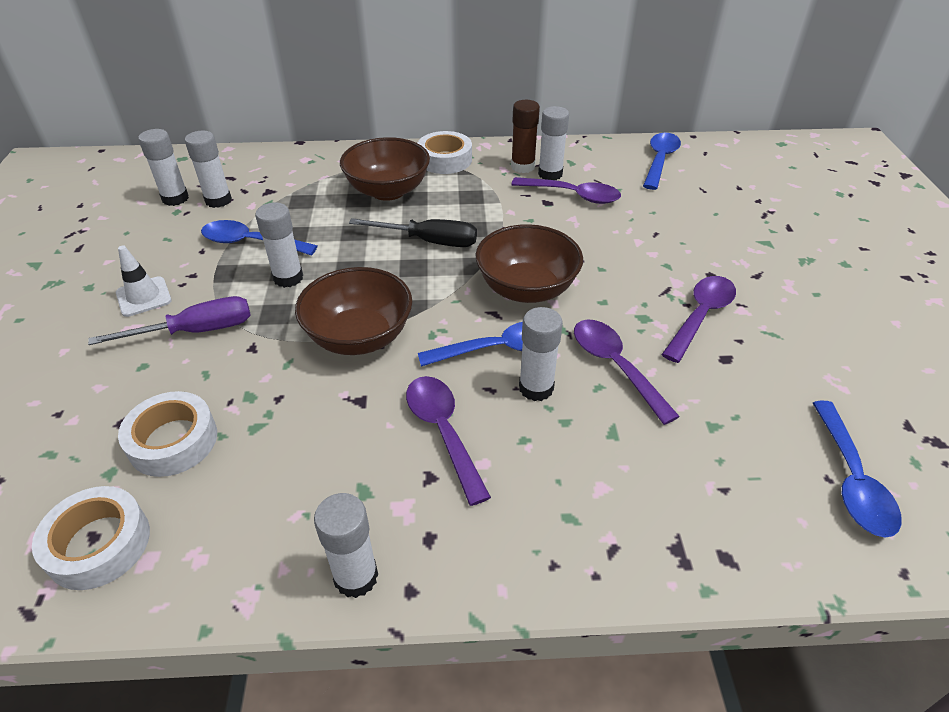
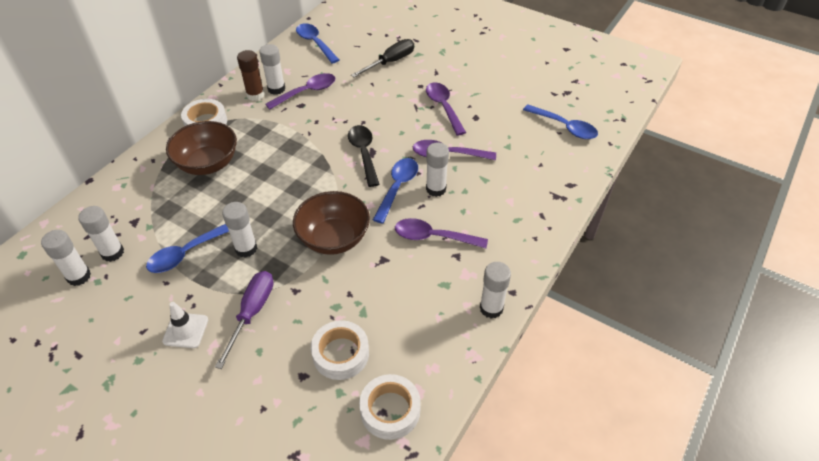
camera: 55 degrees left, 5 degrees up
black screwdriver [349,218,477,247] -> black screwdriver moved to [351,39,414,78]
brown bowl [475,224,583,303] -> black spoon [348,125,379,187]

